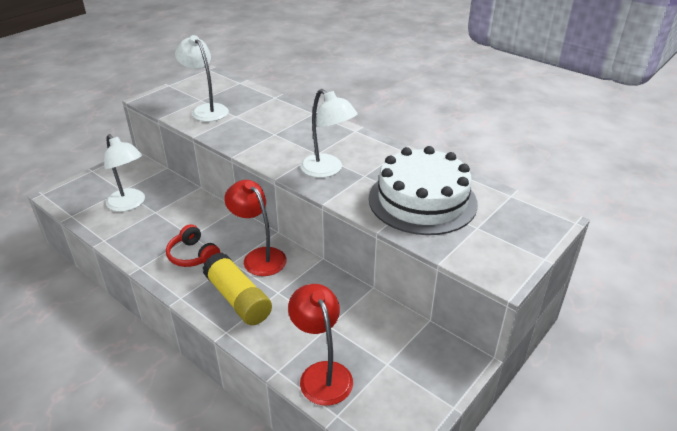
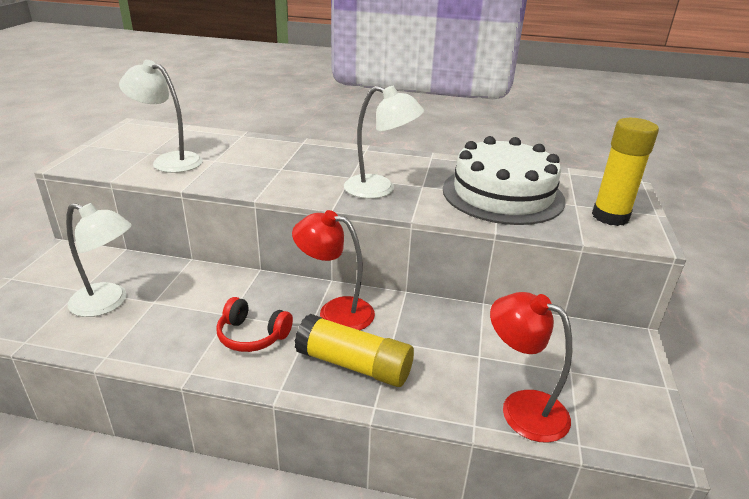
camera: 30 degrees left, 5 degrees down
none -> yellow glue stick [592,118,659,226]

